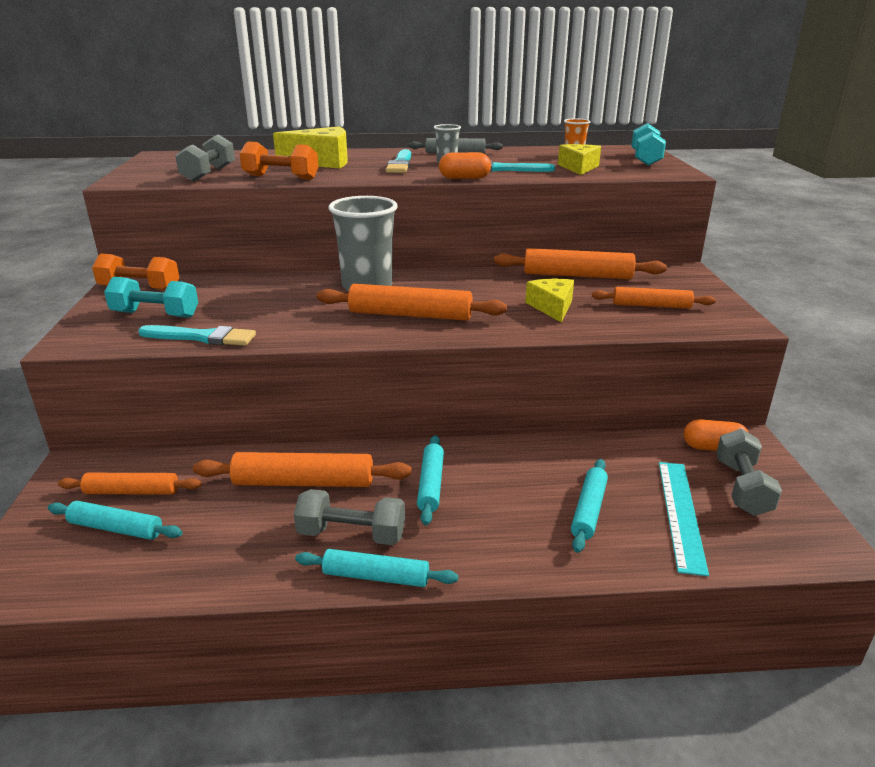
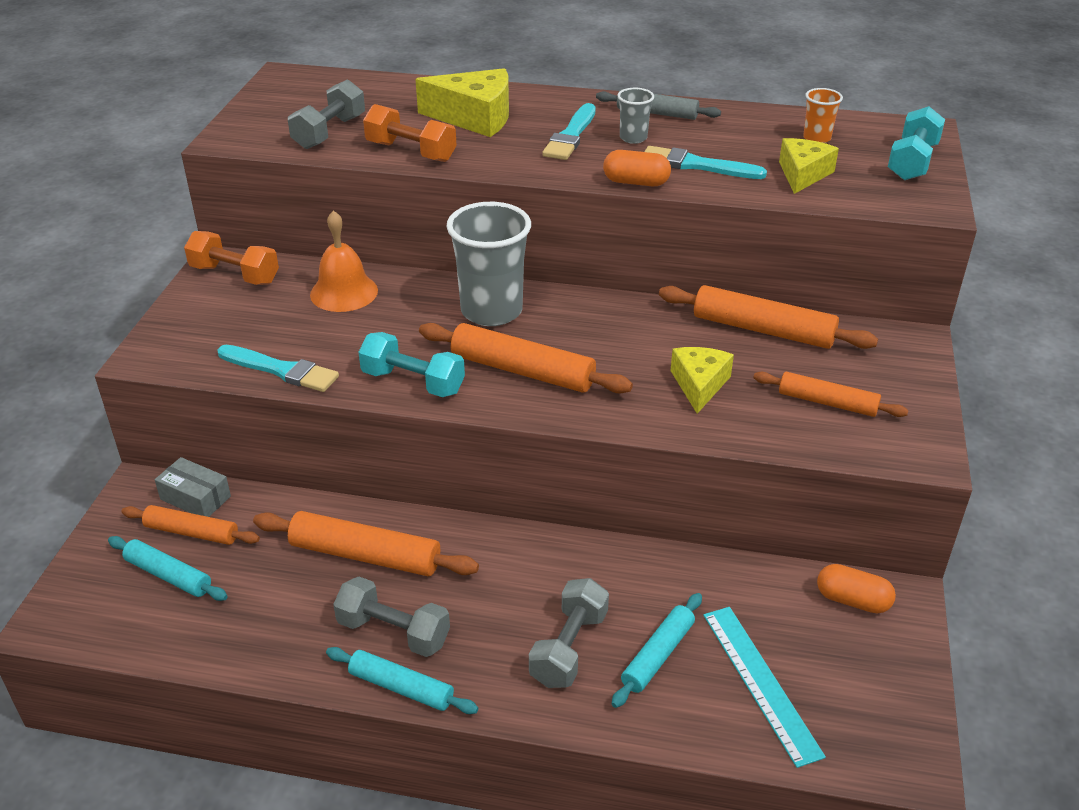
camera: 15 degrees right, 10 degrees up
turquoise dumbbell [104,277,198,318] -> turquoise dumbbell moved to [359,332,465,397]
turquoise rolling pin [417,435,444,525] -> none
turquoise ruler [659,462,709,576] -> turquoise ruler turned 45 degrees counterclockwise [703,607,826,768]
grey dumbbell [716,429,782,516] -> grey dumbbell moved to [529,578,609,688]
none -> grey box [155,457,231,517]
none -> orange bell [310,210,378,312]

